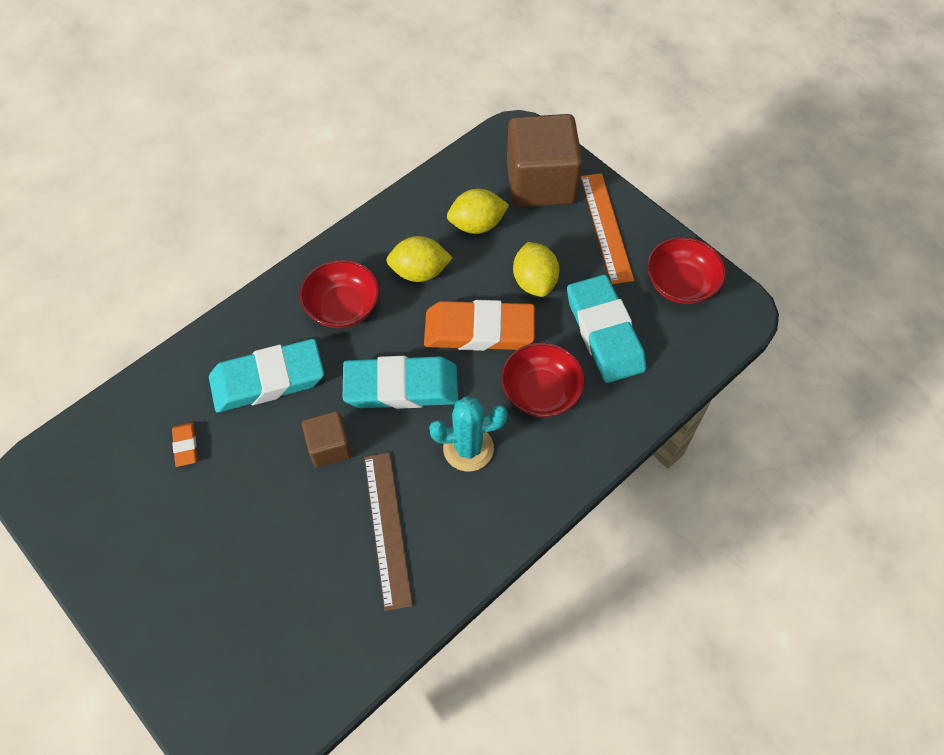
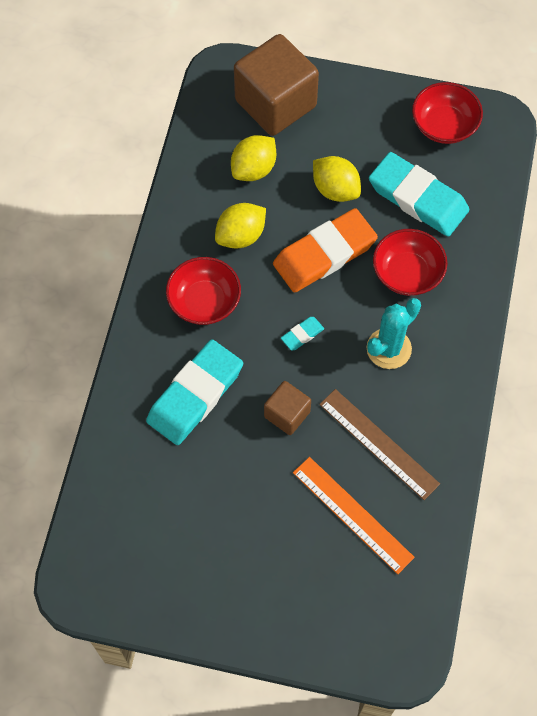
camera: 35 degrees left, 5 degrees up
orange eraser [172,423,197,467] -> none
turquoise eraser [342,356,458,409] -> turquoise eraser [281,317,324,350], size x0.42
orange ruler [581,173,634,284] -> orange ruler moved to [293,457,415,574]

